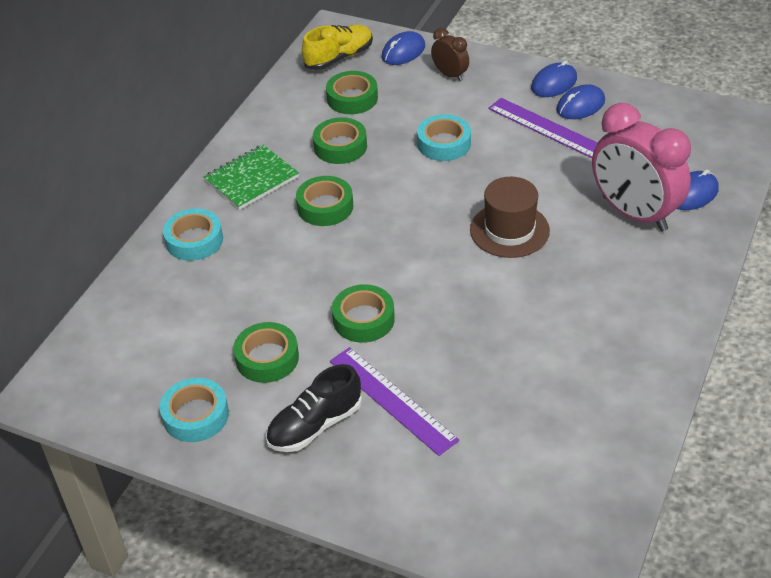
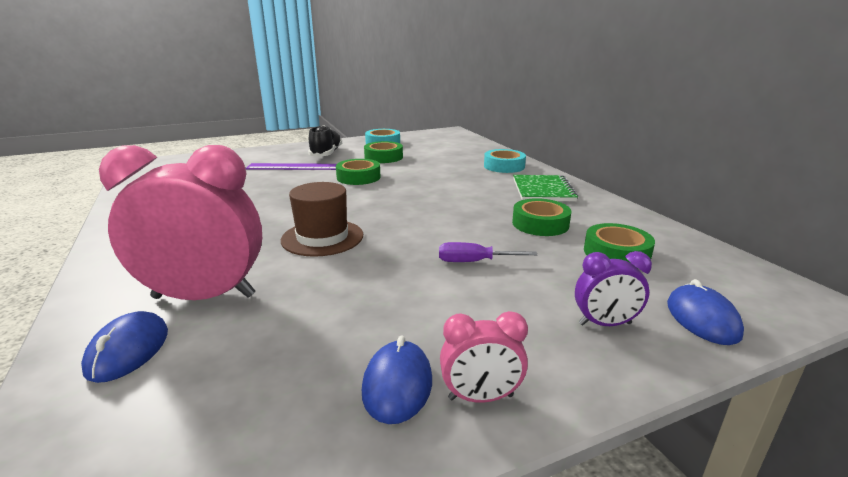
camera: 130 degrees right, 20 degrees down
green tape [296,176,353,226] -> none
yellow shoe [302,25,373,70] -> none
turquoise tape [417,114,471,161] -> purple screwdriver [439,242,537,262]
brown clock [431,28,469,81] -> purple clock [575,251,652,326]
purple ruler [488,98,597,158] -> none
blue mouse [531,61,577,97] -> pink clock [440,311,528,403]

